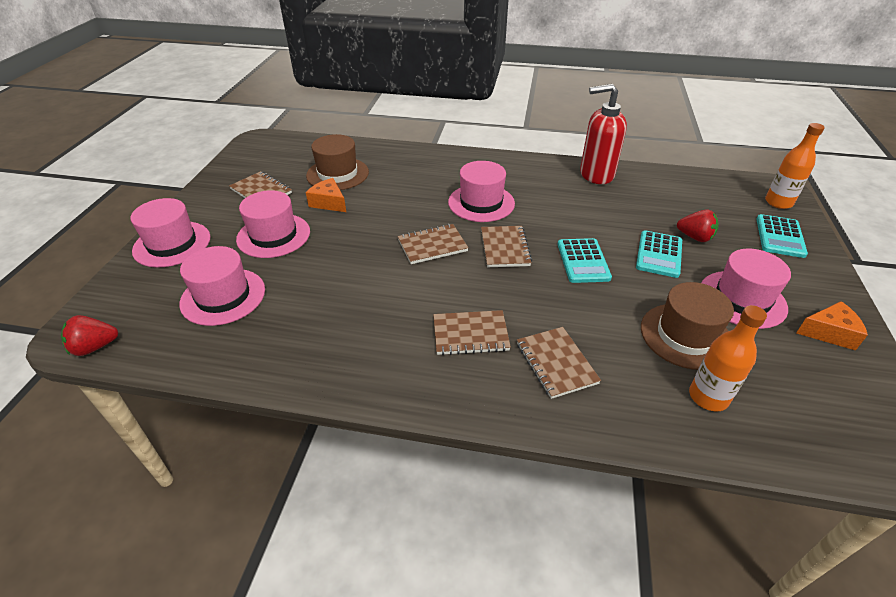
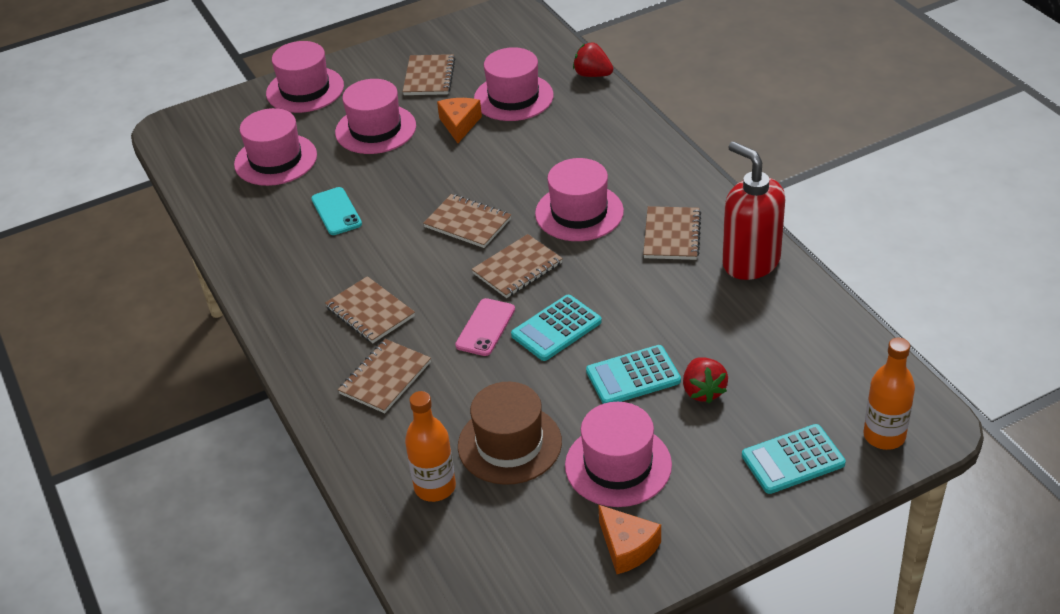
camera: 55 degrees right, 0 degrees up
red strawberry [61,315,118,356] -> red strawberry moved to [573,42,613,77]
brown hat [306,134,369,190] -> pink hat [474,47,554,121]
none -> turquoise phone [311,187,362,235]
none -> pink phone [455,298,515,356]
none -> brown notebook [643,206,701,260]

